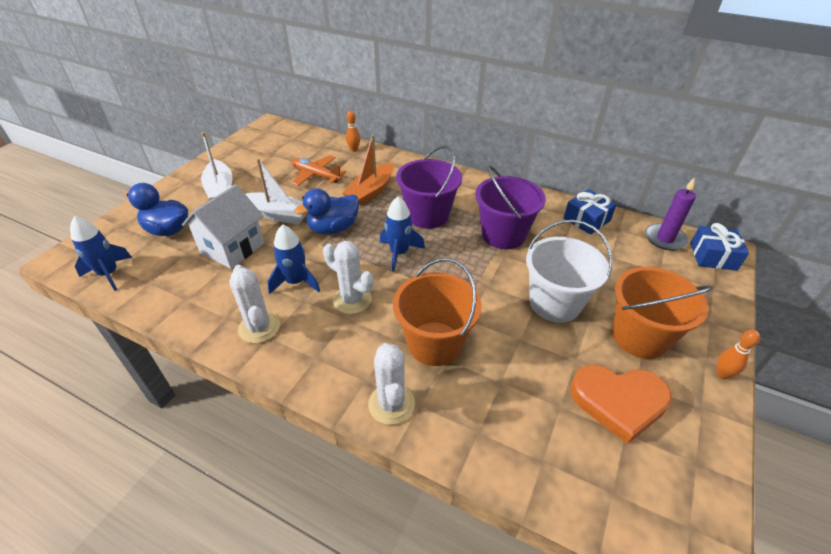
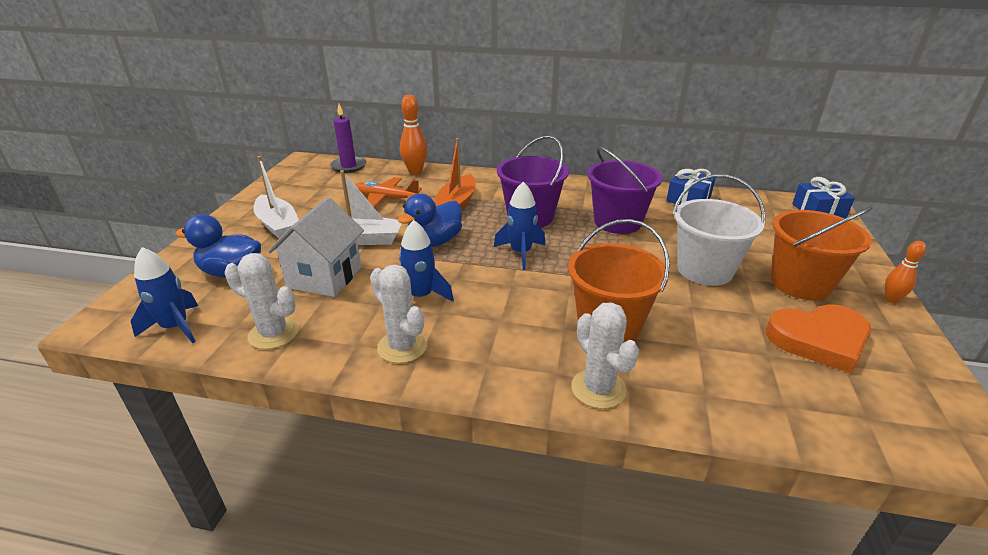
camera: 15 degrees left, 10 degrees down
white cactus [323,241,373,314] -> white cactus moved to [225,253,299,349]
orange bowling pin [346,111,360,152] -> orange bowling pin [400,95,427,175], size x1.66
purple candle [645,177,696,251] -> purple candle moved to [330,104,366,173]

